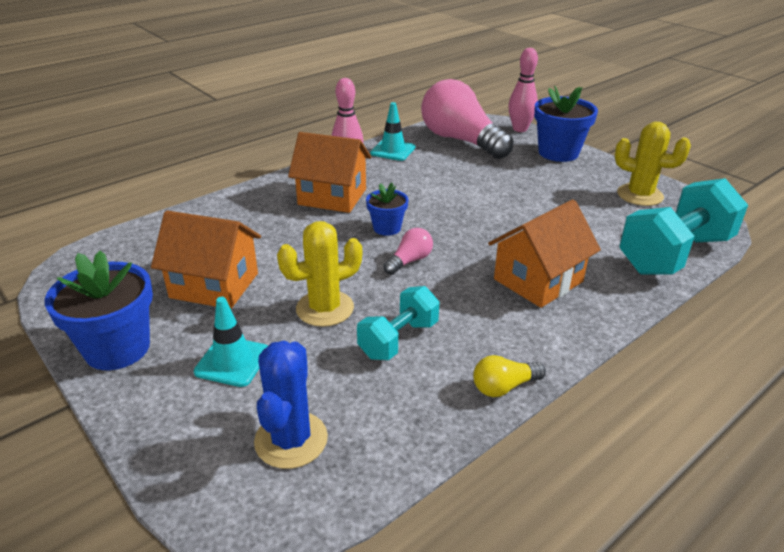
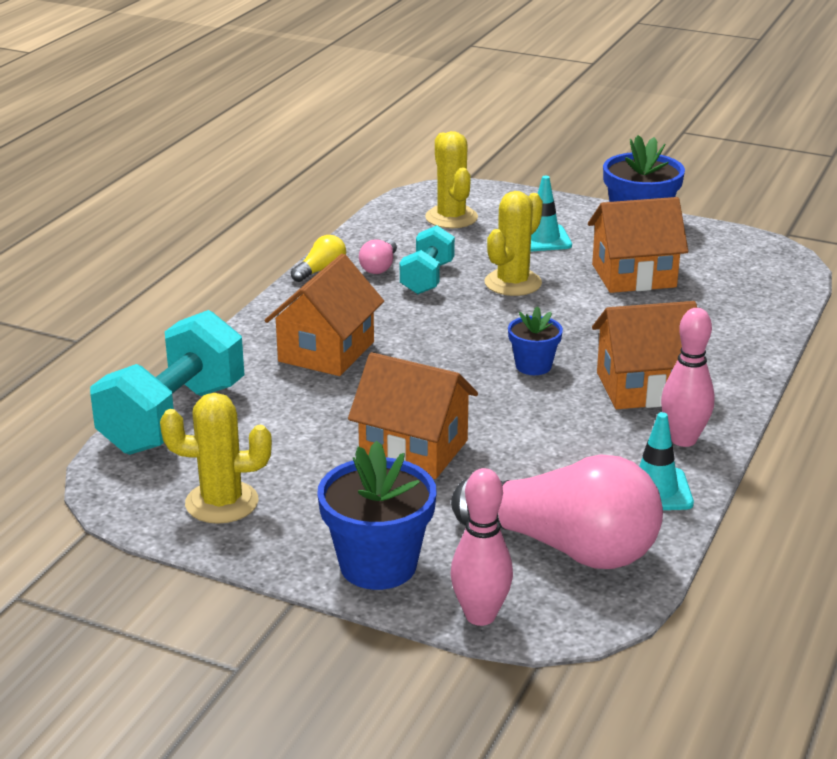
camera: 155 degrees right, 5 degrees down
blue cactus [254,340,328,469] -> yellow cactus [425,131,478,228]
pink light bulb [383,228,433,275] -> pink light bulb moved to [359,240,397,274]
none -> orange house [348,352,478,479]

